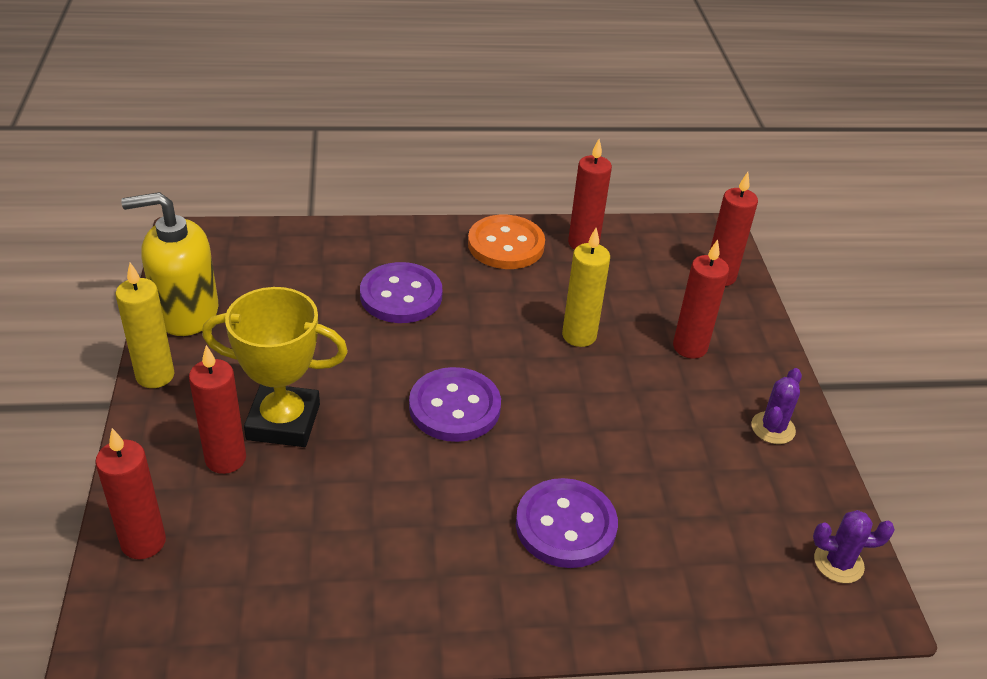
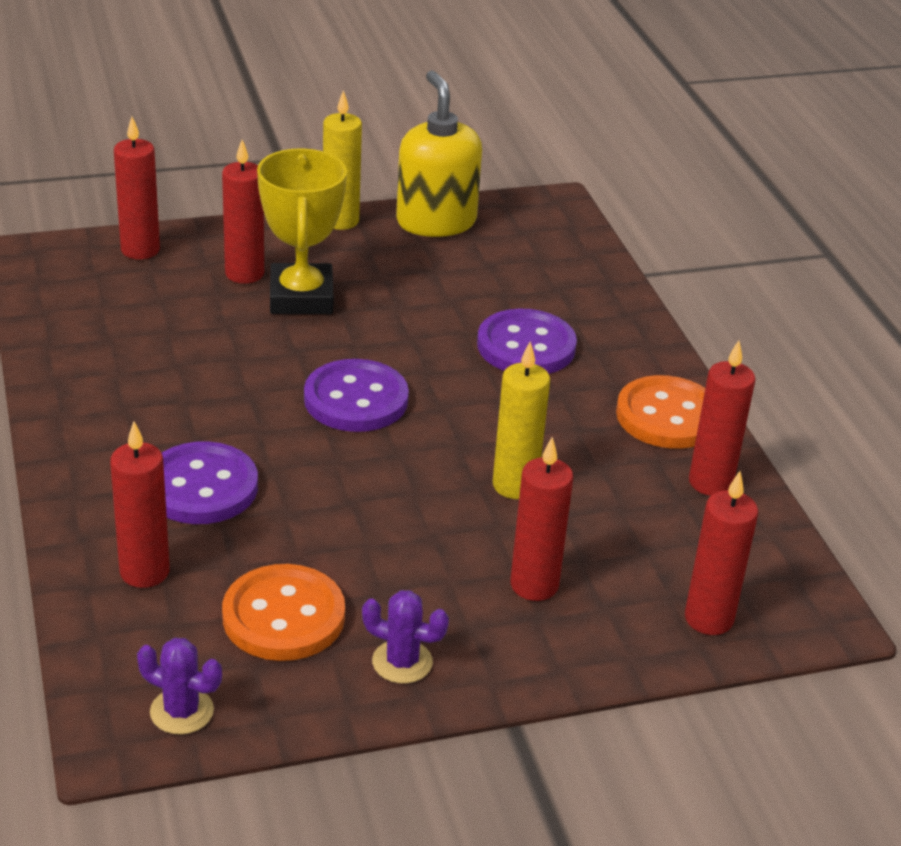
camera: 80 degrees right, 5 degrees down
purple cactus [813,510,895,583] -> purple cactus turned 60 degrees counterclockwise [137,638,222,734]
none -> red candle [110,422,170,588]
none -> orange button [222,564,345,661]

